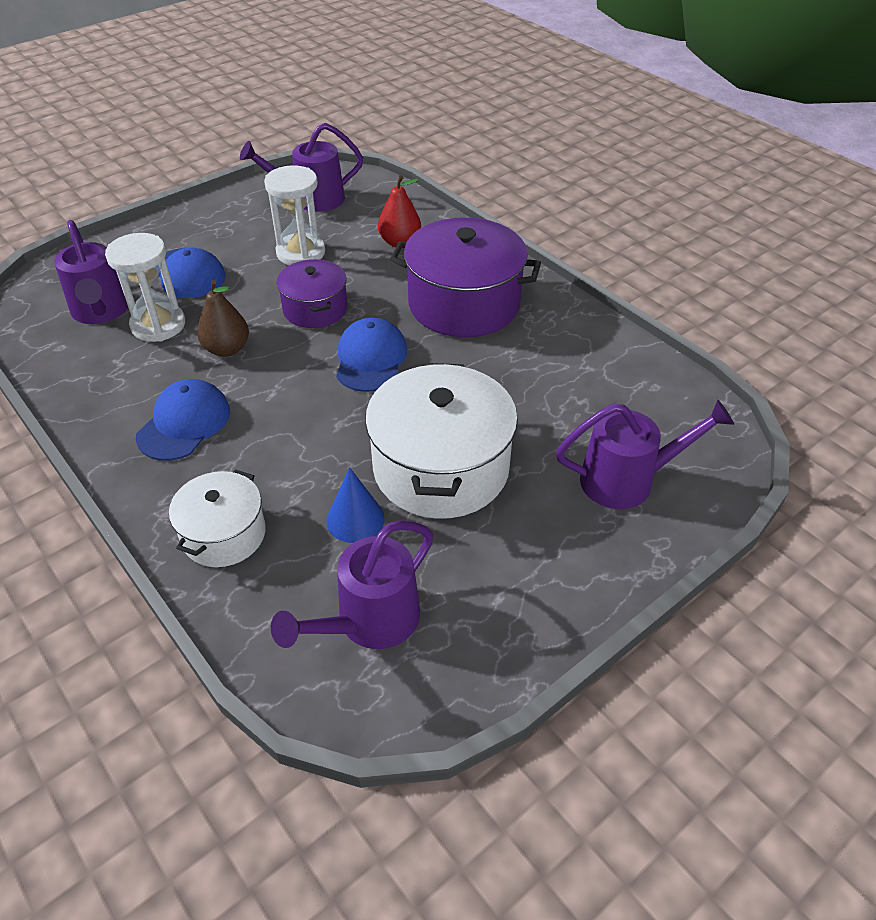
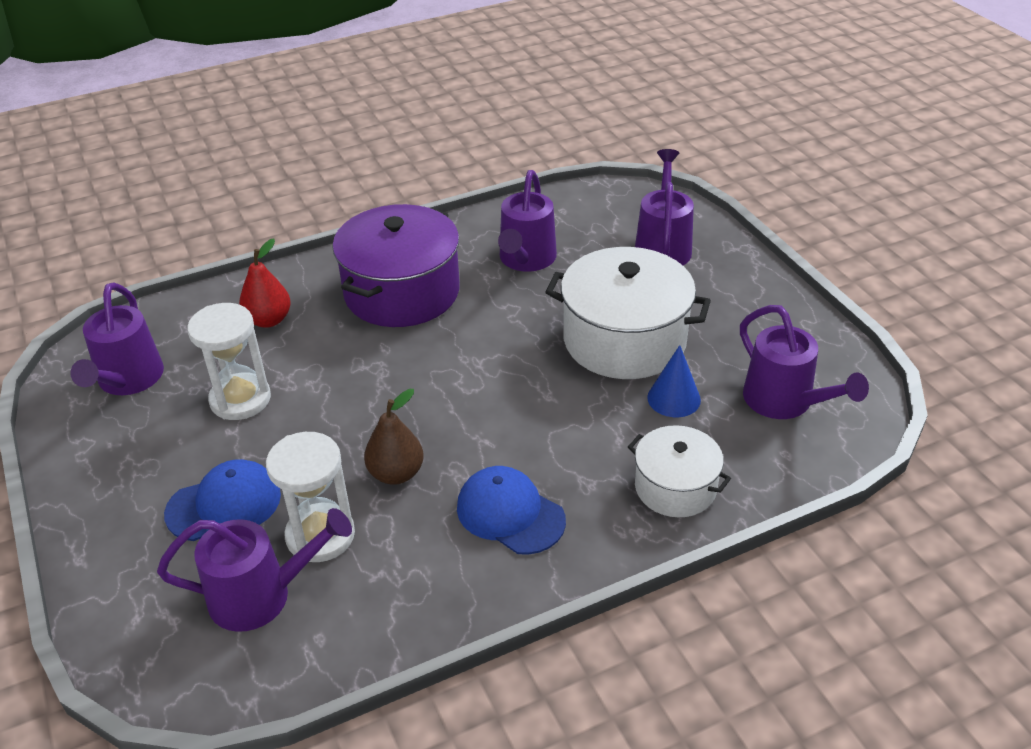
camera: 75 degrees left, 5 degrees down
purple pot [276,259,347,328] -> none
blue cap [336,317,407,392] -> none
none -> purple watering can [498,170,557,272]

